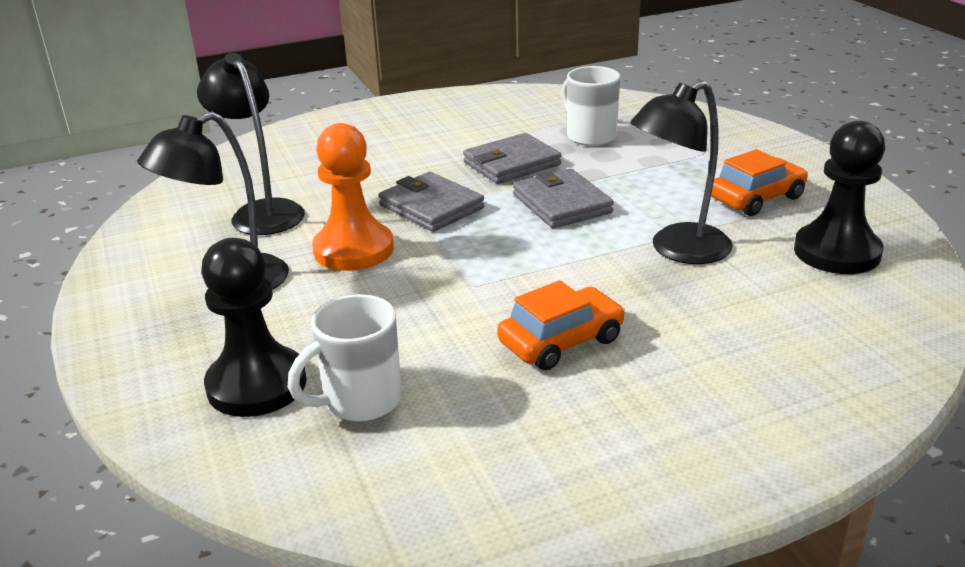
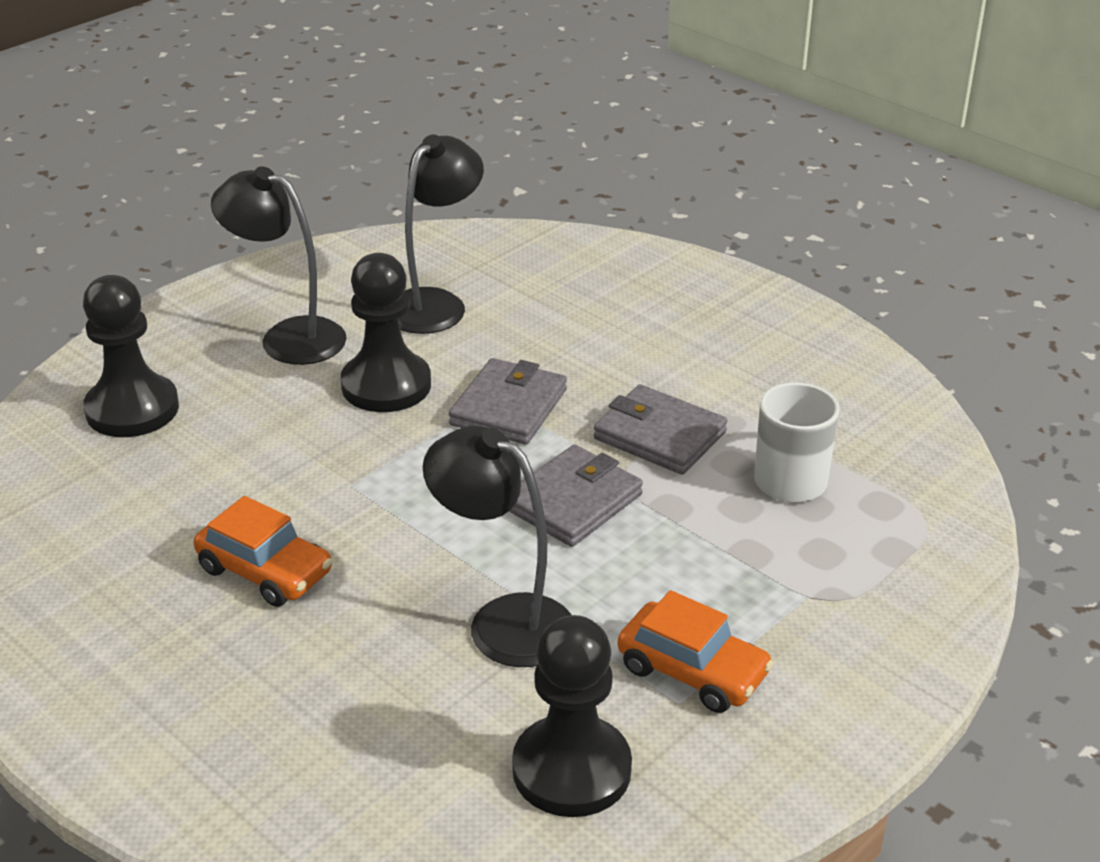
camera: 65 degrees right, 5 degrees up
white mug [288,294,402,422] -> none
orange pawn [312,123,394,271] -> black pawn [341,253,431,412]

